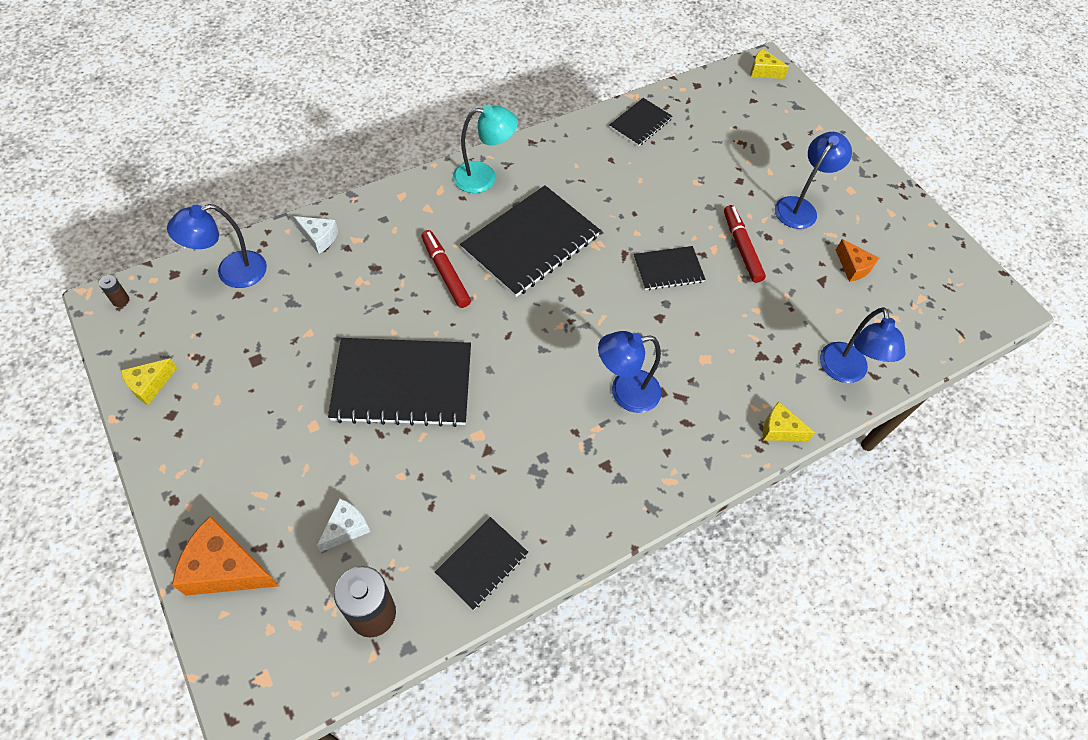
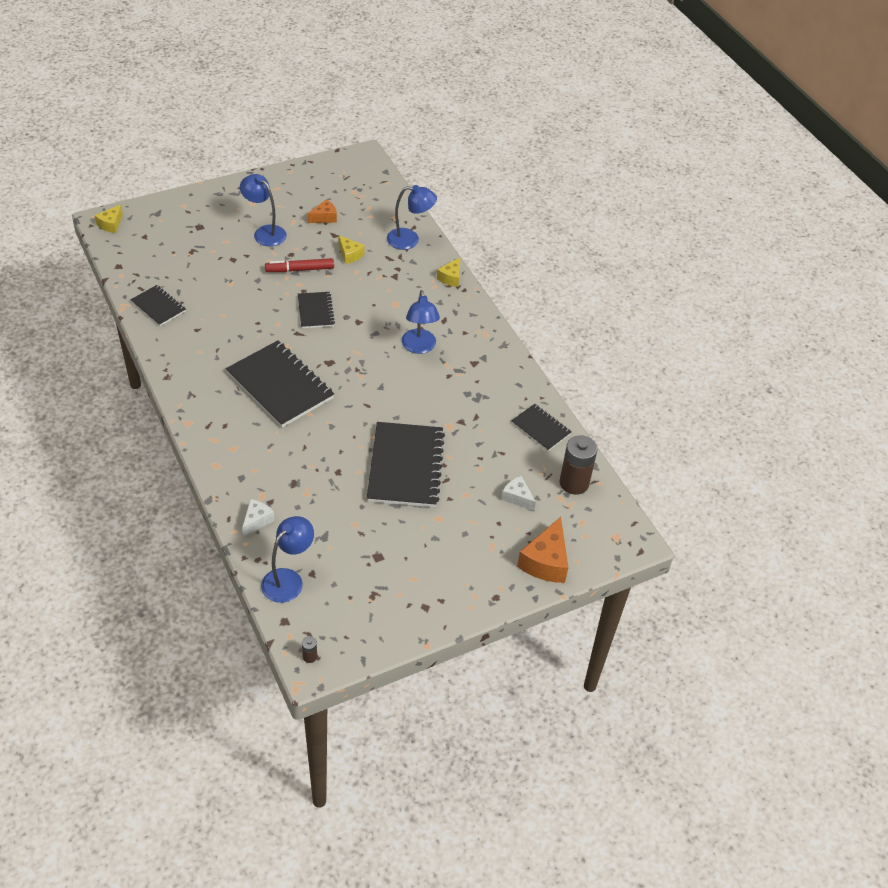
camera: 85 degrees left, 10 degrees down
yellow cheese [121,358,177,405] -> yellow cheese moved to [338,235,364,264]
blue lamp [167,204,267,288] -> blue lamp turned 120 degrees counterclockwise [261,516,314,603]
red marker [421,230,471,308] -> none
turquoise lamp [453,105,518,193] -> none

